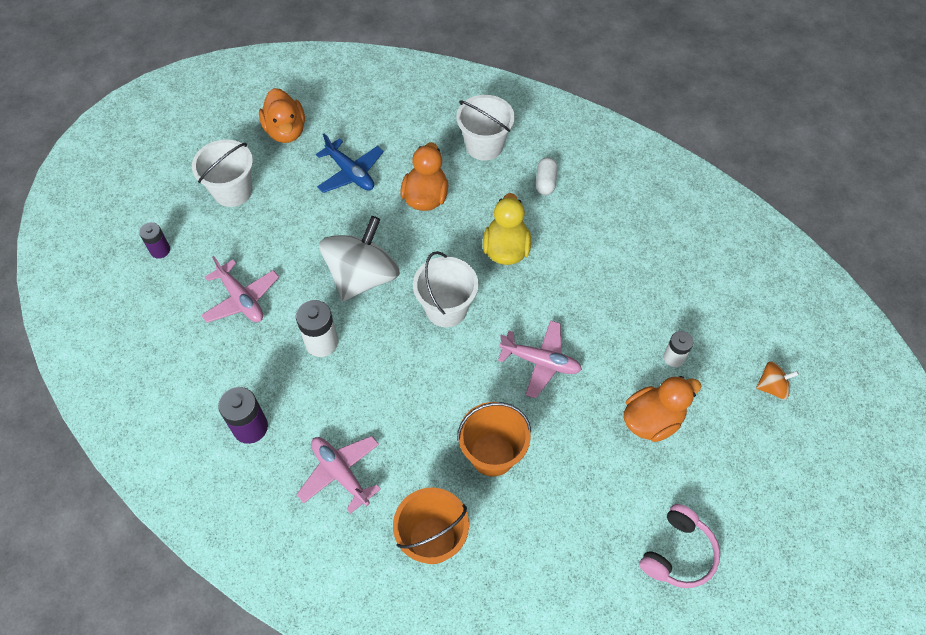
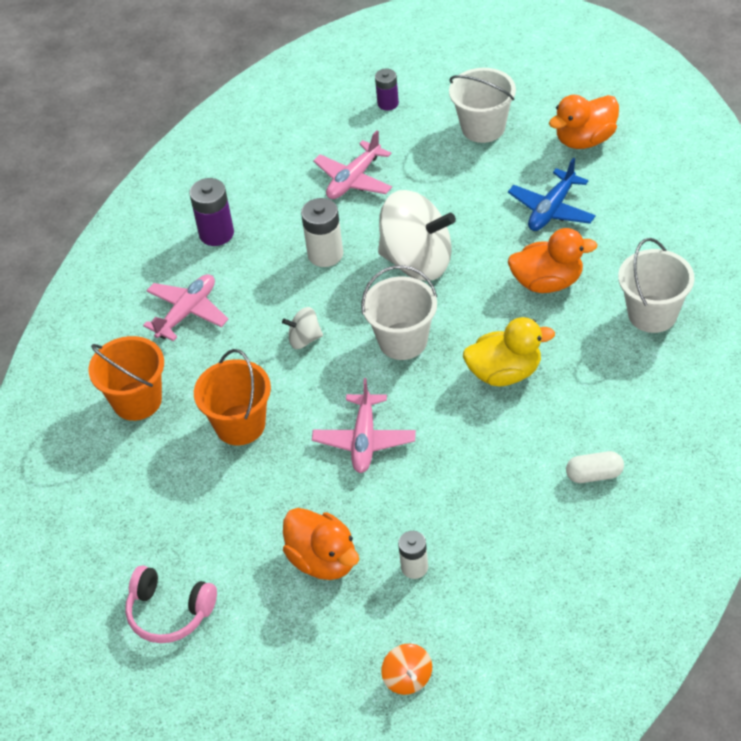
camera: 80 degrees right, 10 degrees down
white capsule [536,157,558,195] -> white capsule moved to [566,451,624,483]
none -> white spinning top [282,307,323,349]

